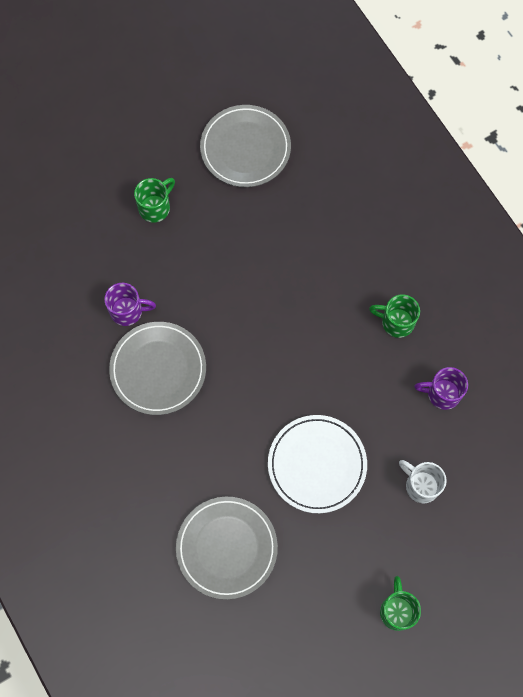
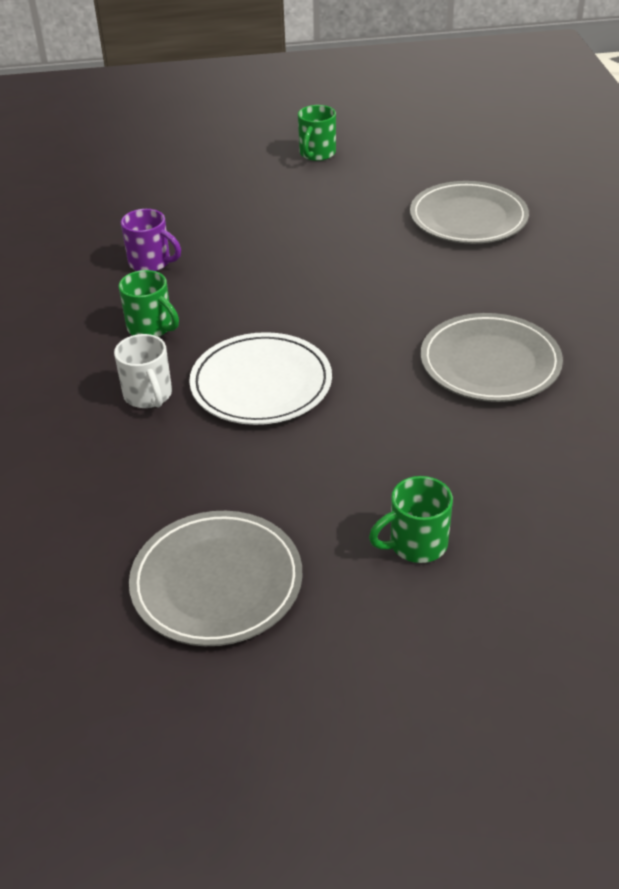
camera: 155 degrees left, 30 degrees down
purple mug [104,283,156,326] -> none
white plate [268,415,367,513] -> white plate moved to [189,332,332,425]
white mug [399,460,447,503] -> white mug moved to [114,334,172,408]

